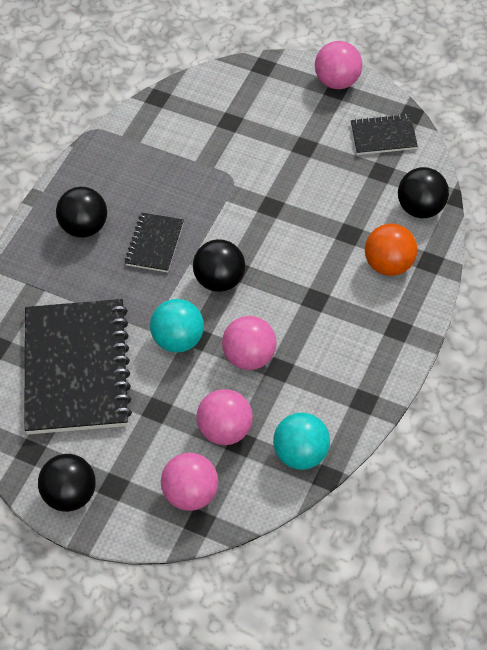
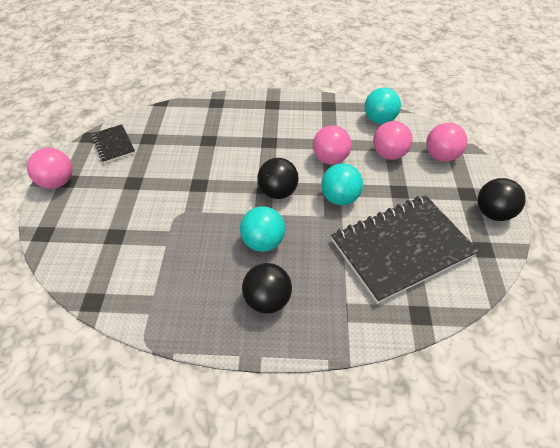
camera: 115 degrees left, 5 degrees down
black notebook [125,213,184,272] -> turquoise ball [240,206,285,252]
orange ball [365,224,417,276] -> none
black ball [398,167,449,218] -> none

